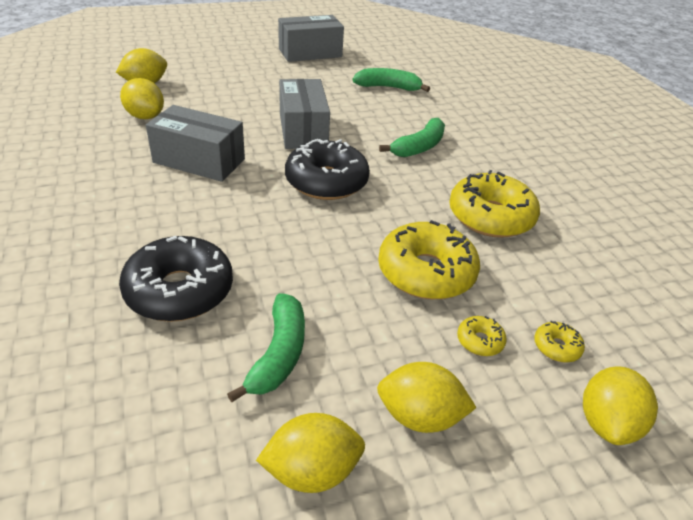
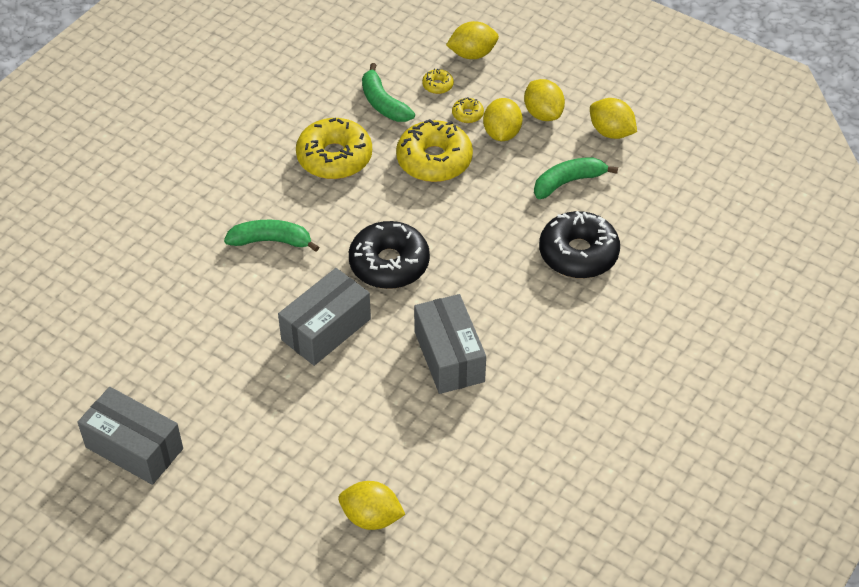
camera: 125 degrees left, 10 degrees up
yellow lemon [120,78,164,119] -> yellow lemon moved to [483,98,523,141]
green banana [353,68,430,92] -> green banana moved to [362,63,415,122]

